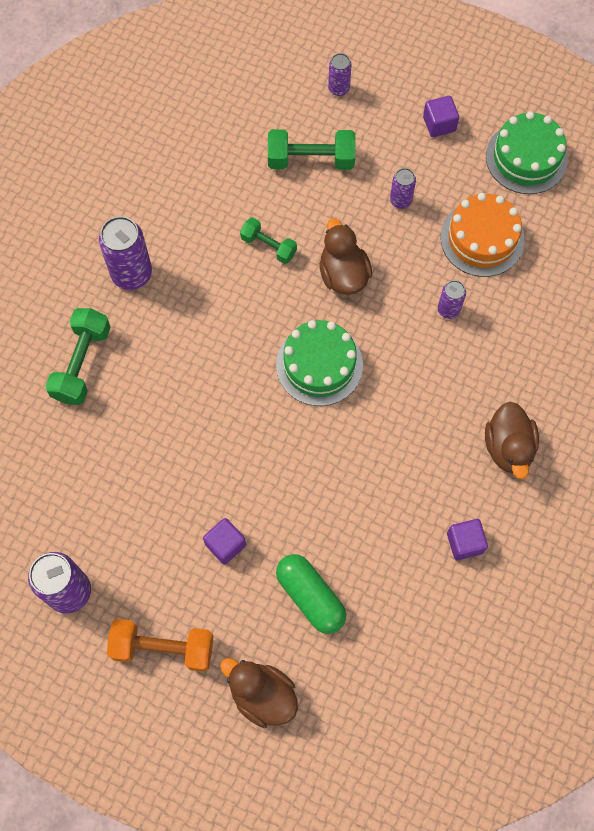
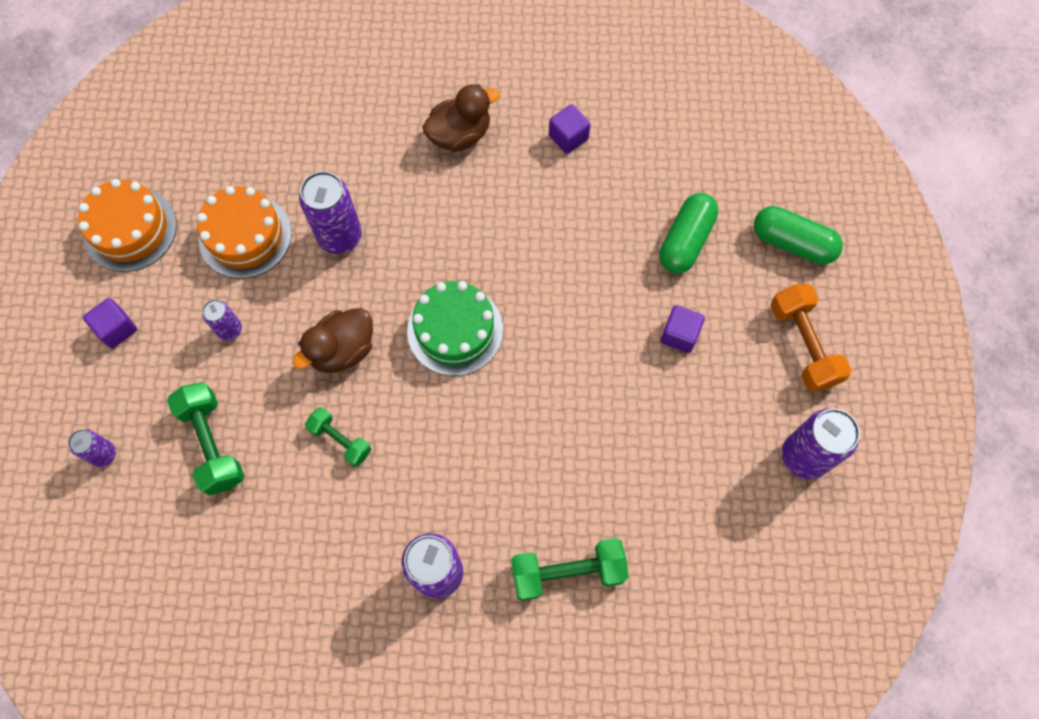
camera: 115 degrees left, 0 degrees up
brown duck [220,658,298,728] -> green capsule [754,206,843,264]
green dumbbell [240,217,297,264] -> green dumbbell turned 60 degrees counterclockwise [305,407,371,467]
purple can [438,280,466,319] -> purple can [299,171,362,254], size x1.82
green cake [486,111,568,194] -> orange cake [78,179,177,272]

